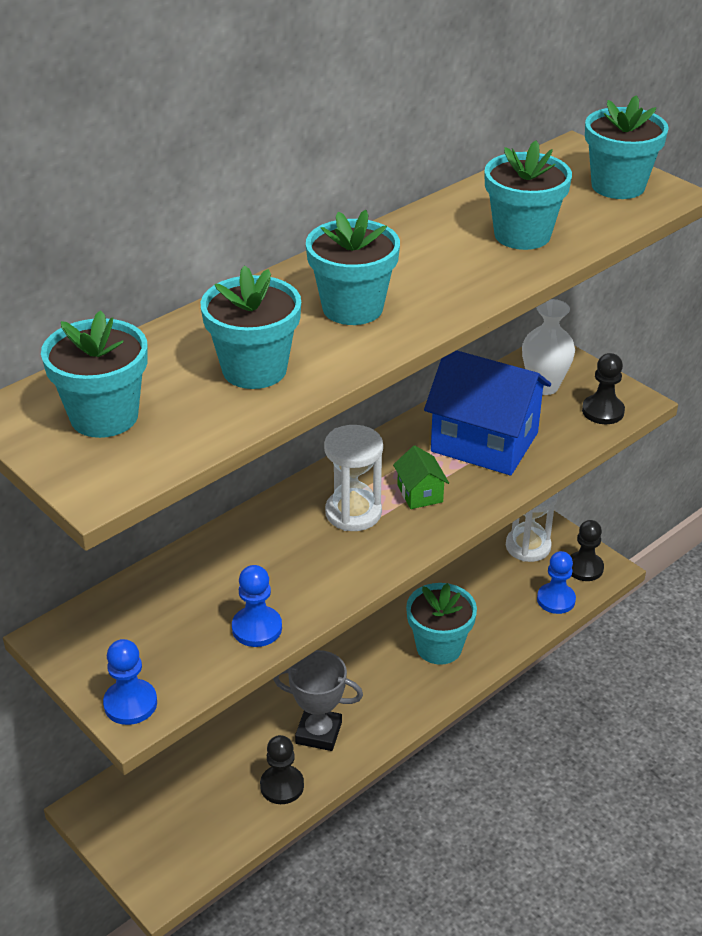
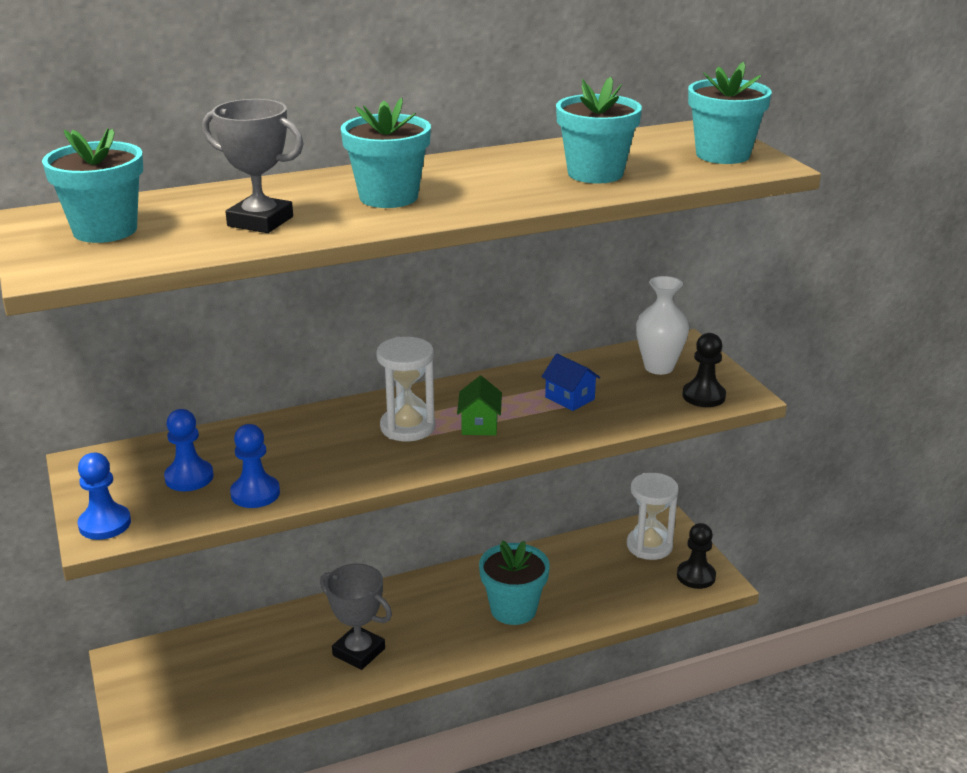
camera: 20 degrees right, 10 degrees down
turquoise flower pot [201,265,301,389] -> grey trophy [202,99,304,233]
black pawn [260,735,304,804] -> none
blue house [424,350,551,475] -> blue house [541,353,600,411], size x0.44
blue pawn [537,551,576,614] -> blue pawn moved to [164,409,214,491]

